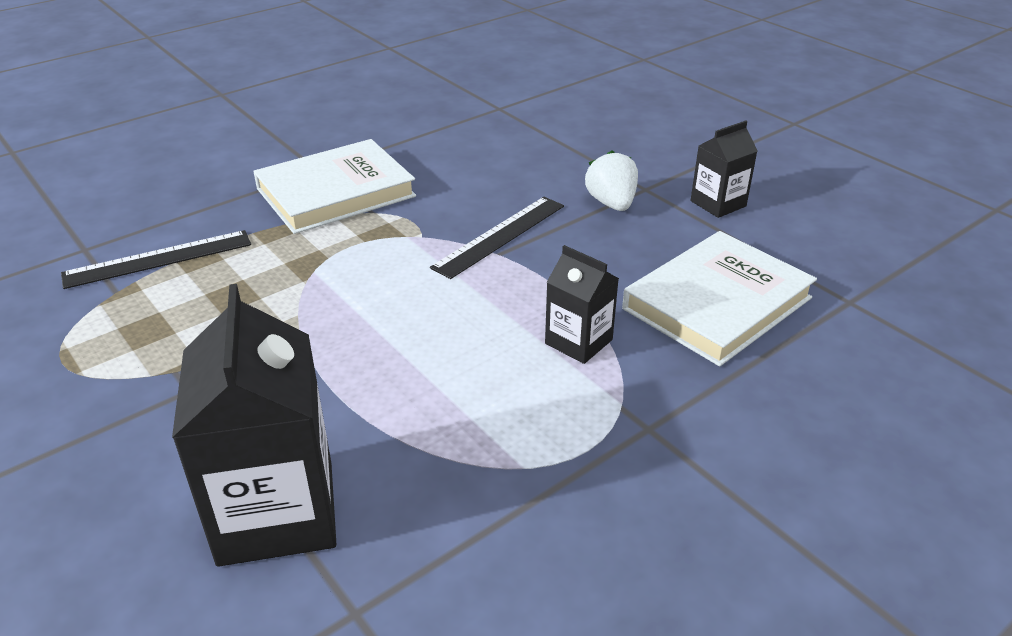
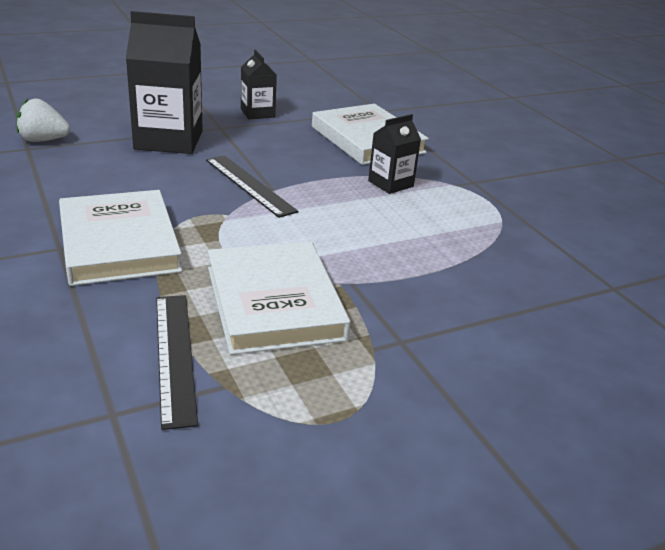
camera: 80 degrees left, 5 degrees down
black carton [172,284,336,567] -> black carton moved to [126,11,203,154]
white strawberry [585,150,638,211] -> white strawberry moved to [16,98,70,142]
none -> white book [208,241,351,355]

